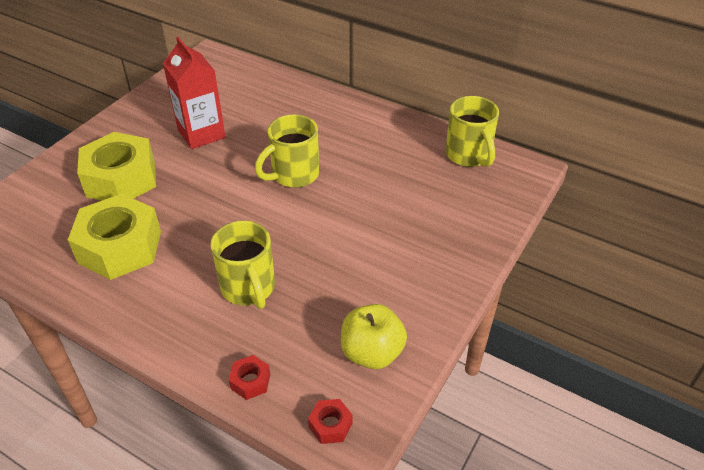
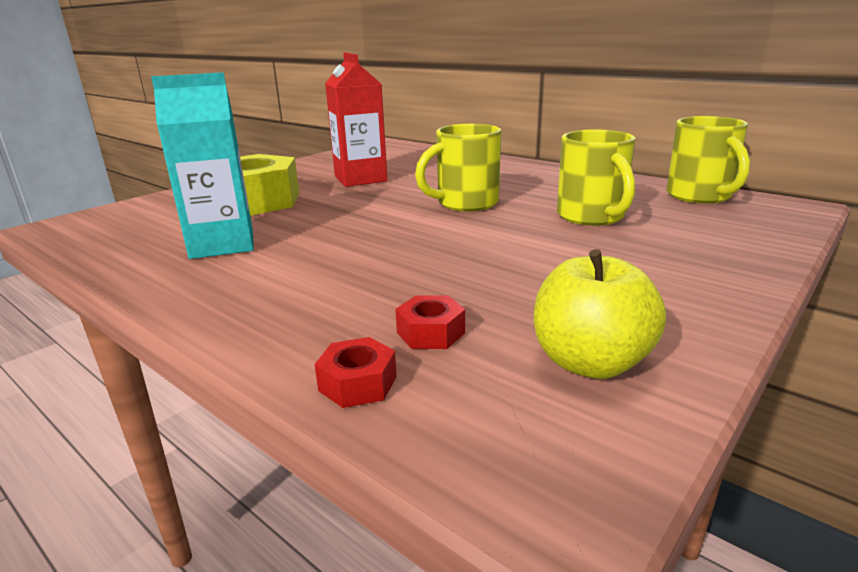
camera: 10 degrees right, 20 degrees down
yellow nut [68,194,161,280] -> turquoise carton [151,72,254,259]
yellow mug [211,221,275,309] -> yellow mug moved to [557,129,635,226]
red nut [308,399,353,444] -> red nut moved to [395,295,465,349]

